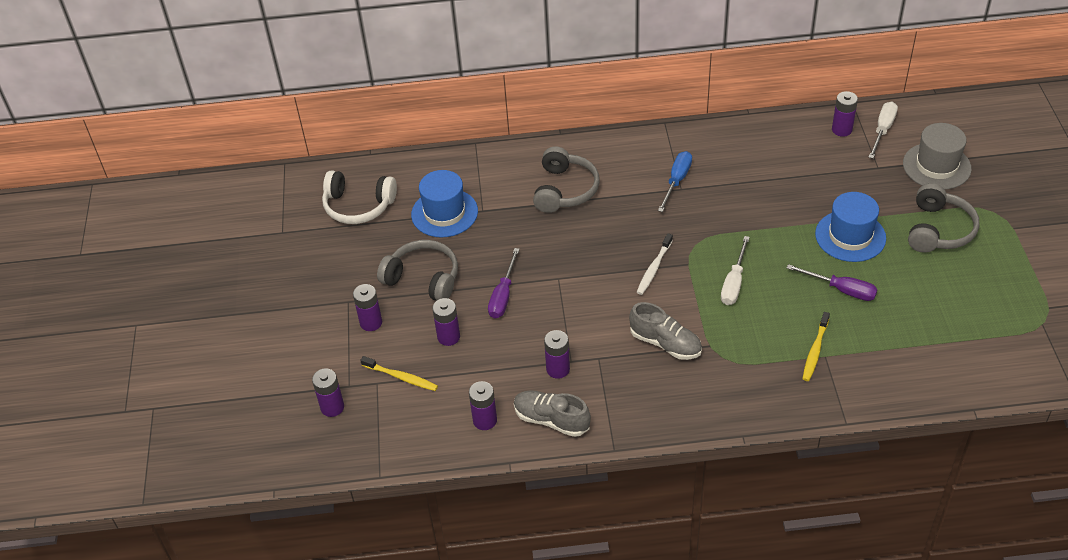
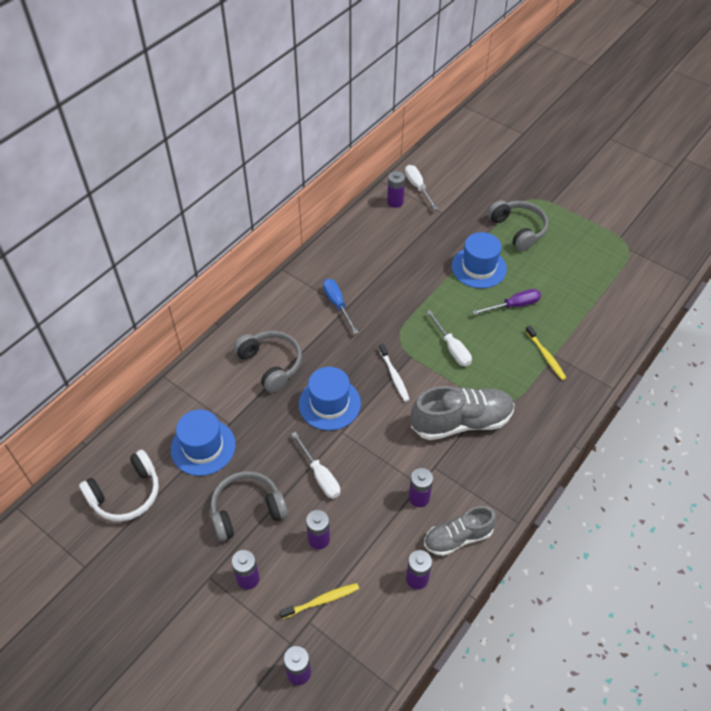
camera: 50 degrees left, 5 degrees up
purple screwdriver [488,248,520,319] -> white screwdriver [292,432,340,499]
grey shoe [629,302,702,360] -> grey shoe [411,386,514,440], size x1.56
grey hat [903,123,972,190] -> none
none -> blue hat [299,367,361,430]

